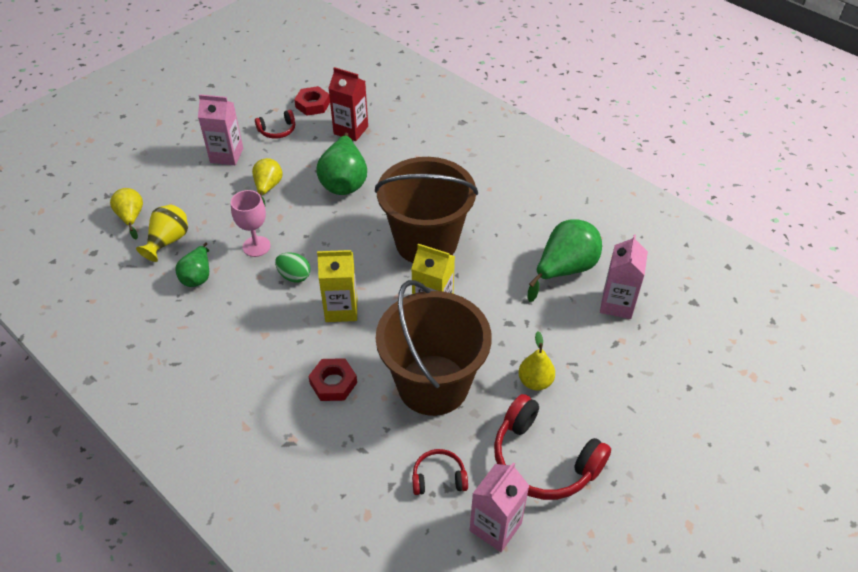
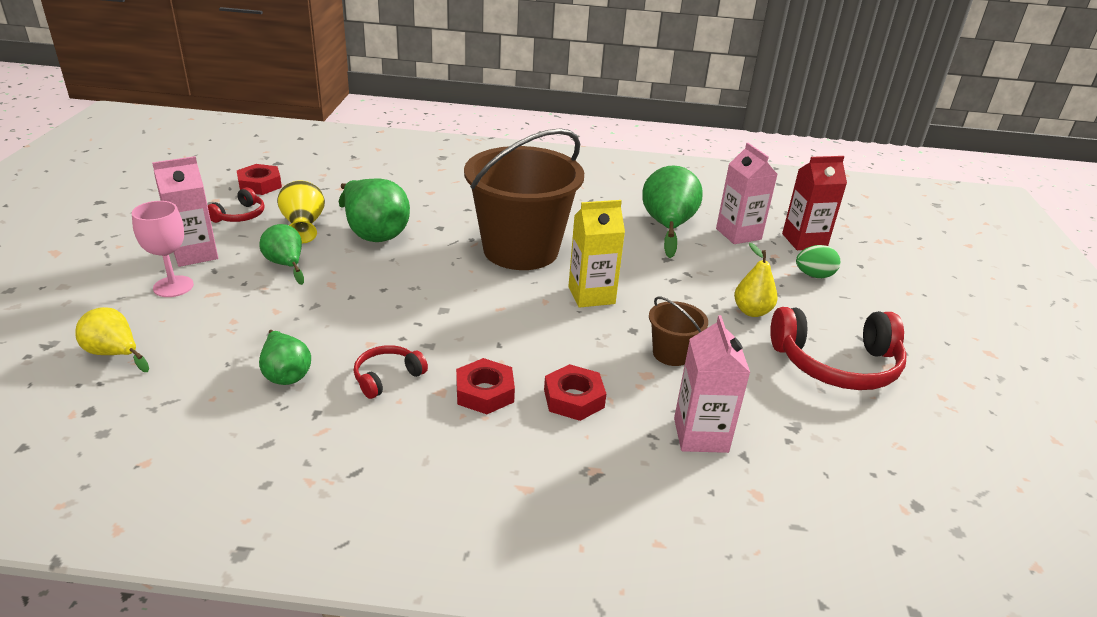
camera: 40 degrees left, 15 degrees down
yellow vase [136,205,188,262] -> yellow vase moved to [277,181,325,243]
pink goblet [231,190,271,257] -> pink goblet moved to [132,201,194,297]
yellow pear [252,158,283,205] -> green pear [259,224,304,285]
green egg [275,252,311,283] -> green egg moved to [796,245,840,278]
yellow carton [317,250,357,322] -> none
red carton [328,67,368,141] -> red carton moved to [782,156,847,250]
brown bucket [376,280,492,416] -> brown bucket [649,297,708,366], size x0.43
red headphones [412,449,468,495] -> red headphones moved to [354,345,428,399]
pink carton [470,462,529,552] -> pink carton moved to [674,315,750,453]
none -> red nut [456,358,515,414]

